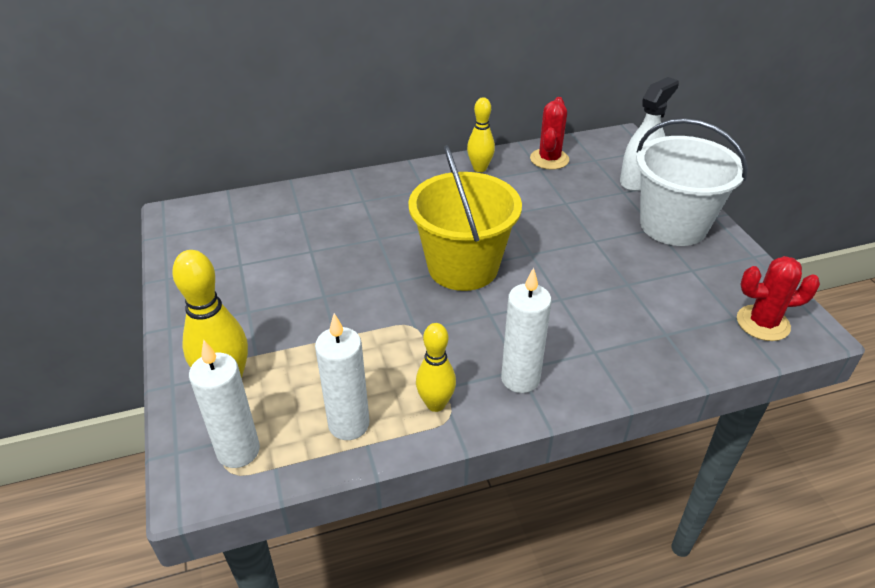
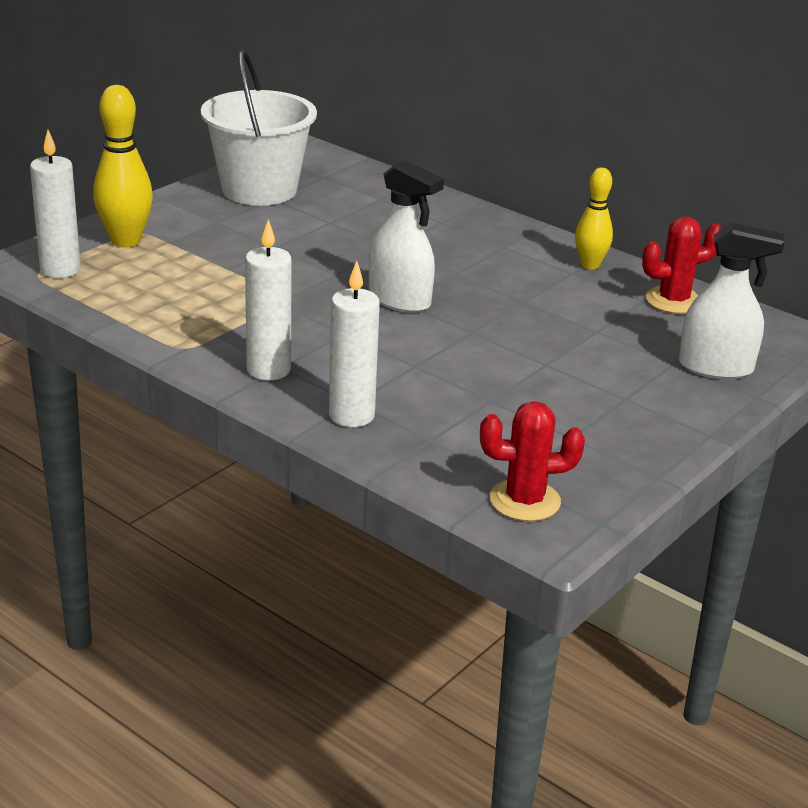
camera: 55 degrees right, 10 degrees down
white candle [315,313,370,440] -> white candle moved to [329,261,380,427]
yellow bucket [408,145,522,291] -> white spray bottle [369,160,444,313]
yellow bowling pin [416,323,456,412] -> none
white bucket [636,118,748,246] -> white bucket moved to [201,50,317,206]
red cactus [737,256,820,341] -> red cactus turned 60 degrees counterclockwise [480,401,585,521]

